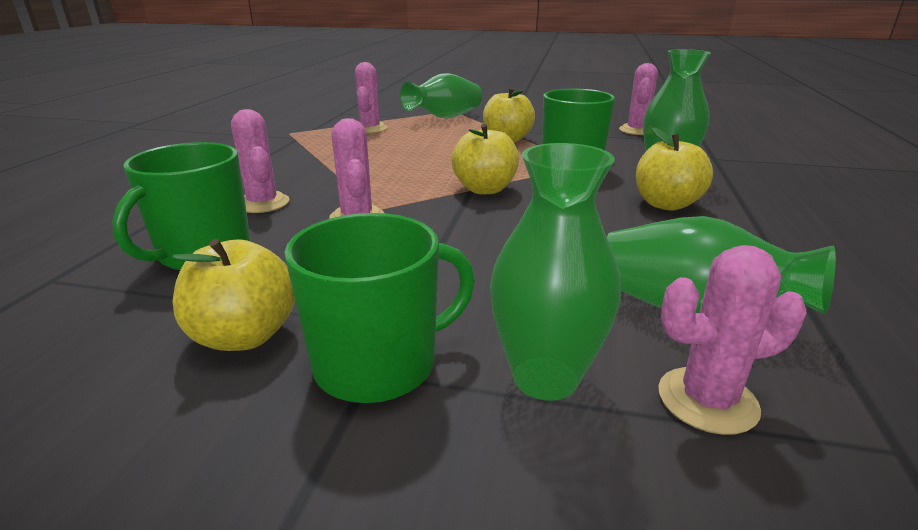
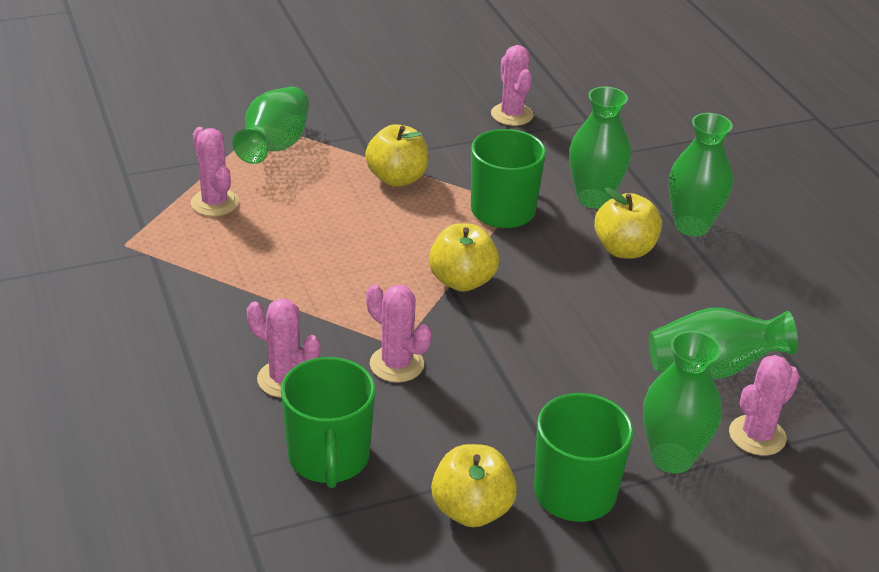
camera: 35 degrees left, 10 degrees up
none -> green vase [669,113,733,237]

